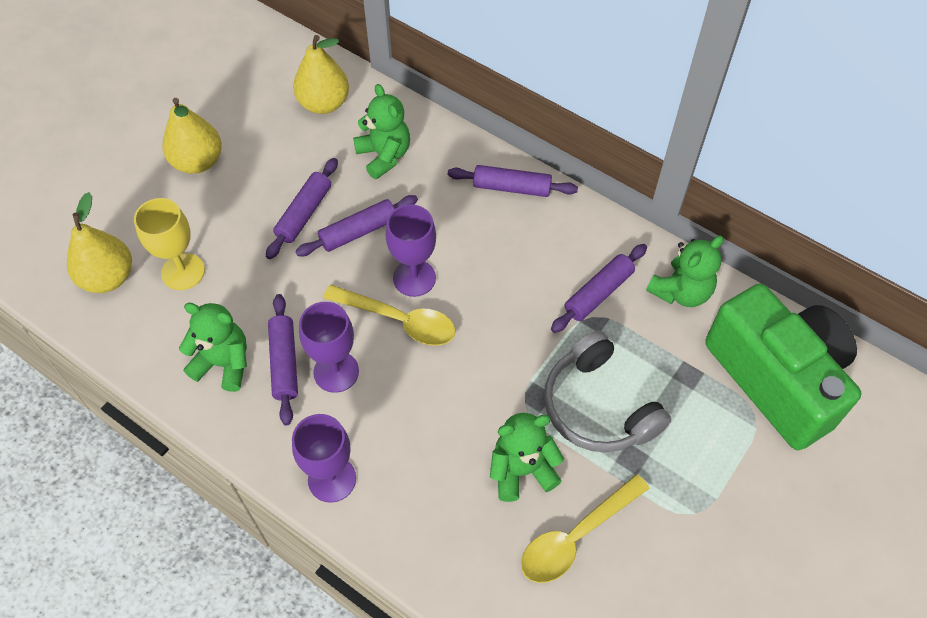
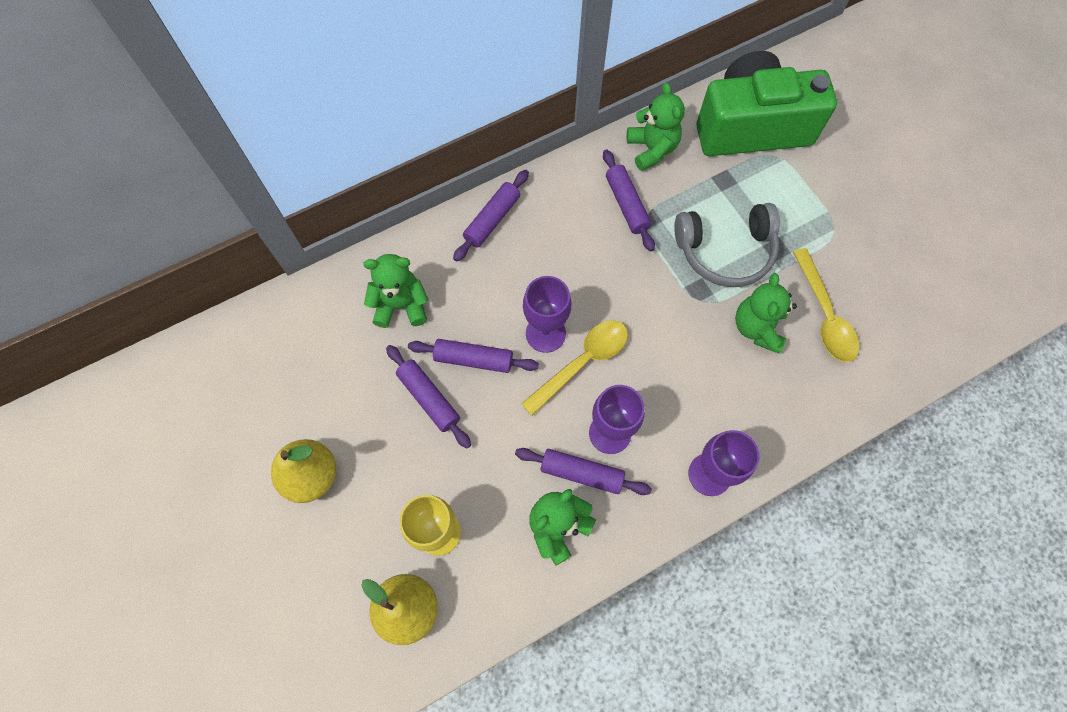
camera: 65 degrees left, 10 degrees up
yellow pear [293,35,349,114] -> none
purple rolling pin [295,195,418,256] -> purple rolling pin turned 75 degrees counterclockwise [408,339,539,373]

